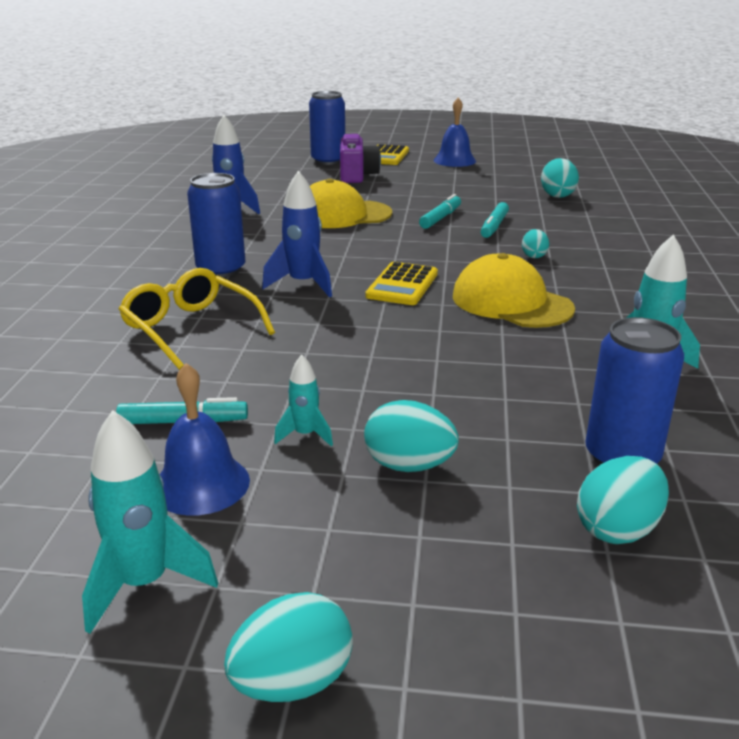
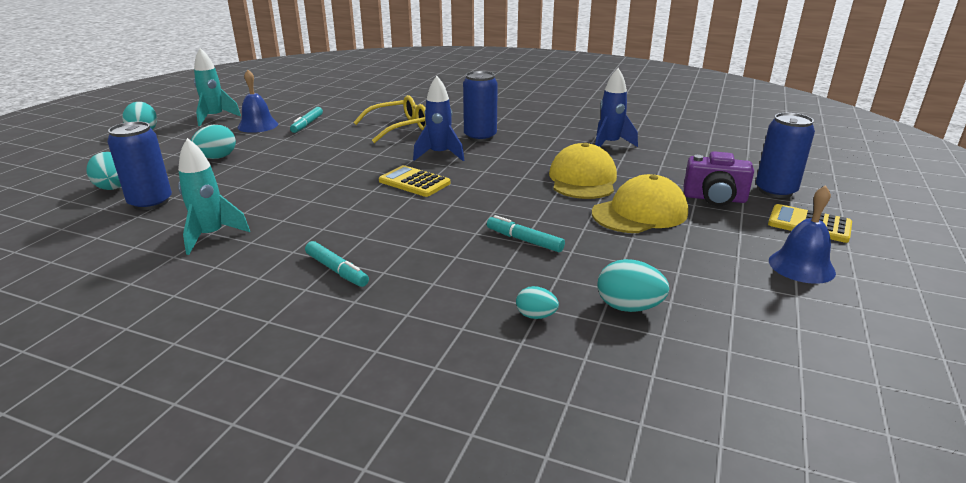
camera: 105 degrees right, 0 degrees up
turquoise rocket [274,355,333,446] -> none
turquoise marker [419,194,461,229] -> turquoise marker moved to [305,241,369,287]
yellow cap [453,253,575,328] -> yellow cap moved to [592,174,688,233]
turquoise egg [522,229,549,258] -> turquoise egg moved to [516,286,559,319]

